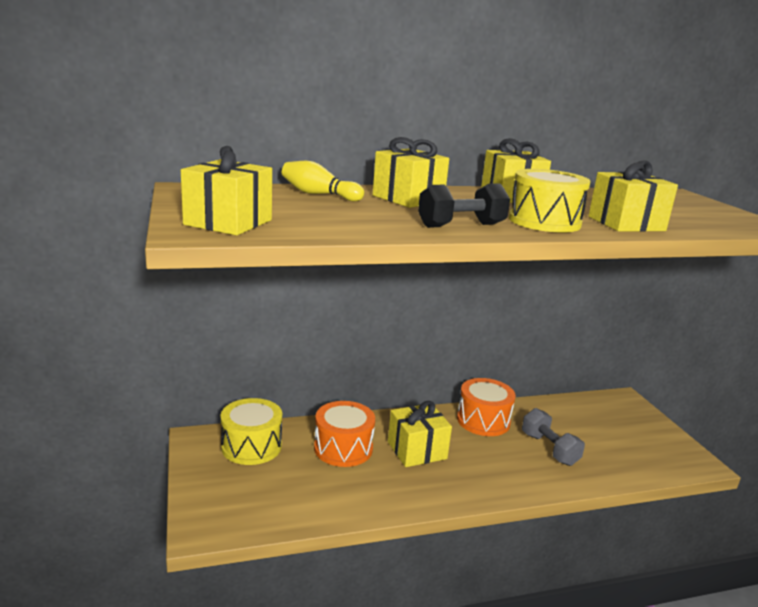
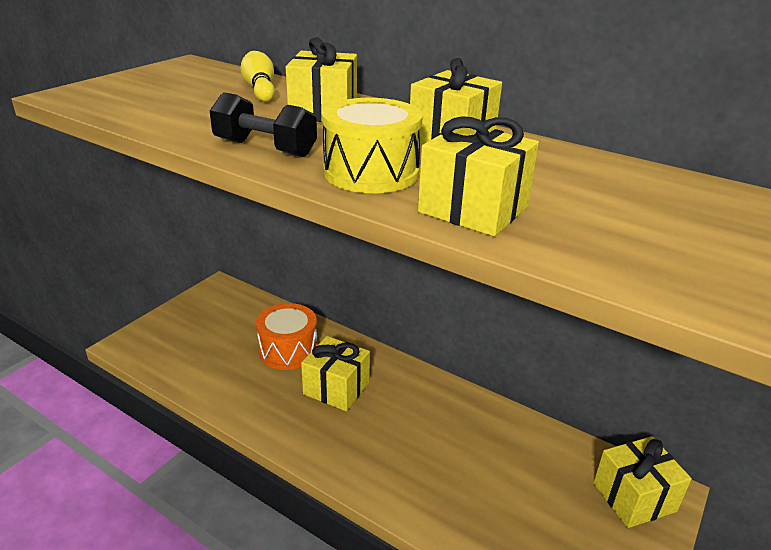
camera: 50 degrees right, 10 degrees up
yellow gift [181,146,272,235] -> yellow gift moved to [593,436,692,528]
yellow drum [221,398,282,465] -> none
orange drum [457,378,516,436] -> none
grey dumbbell [522,408,585,466] -> none

